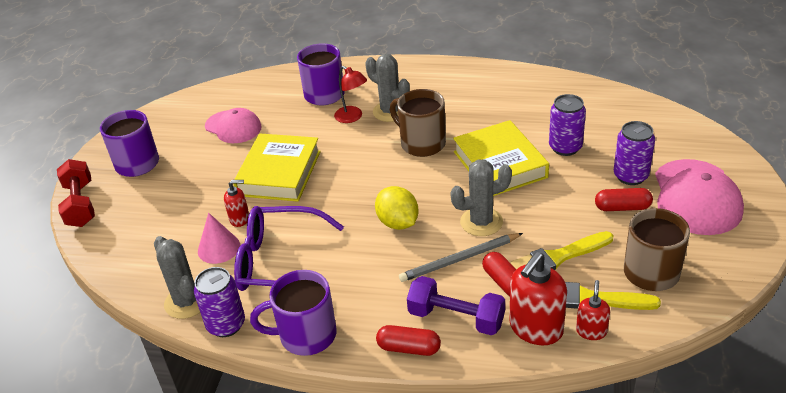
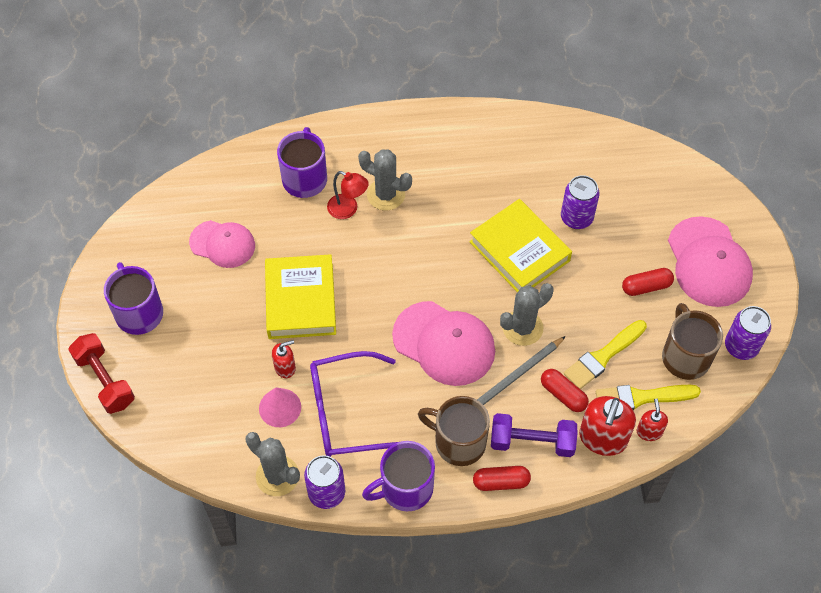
camera: 20 degrees left, 20 degrees up
yellow lemon [375,186,419,230] -> pink cap [392,301,495,386]
brown mug [390,89,446,157] -> brown mug moved to [418,396,490,466]
purple can [614,121,655,185] -> purple can moved to [725,306,771,360]

